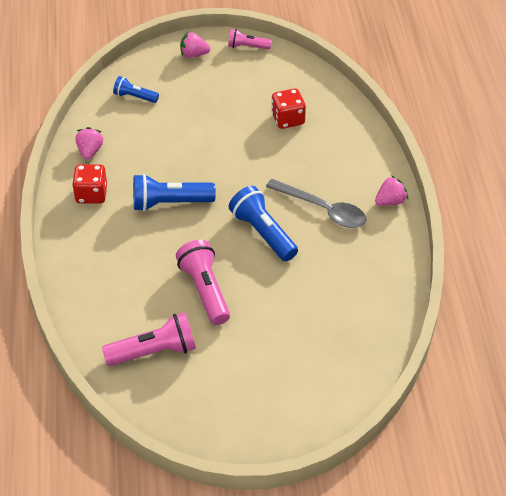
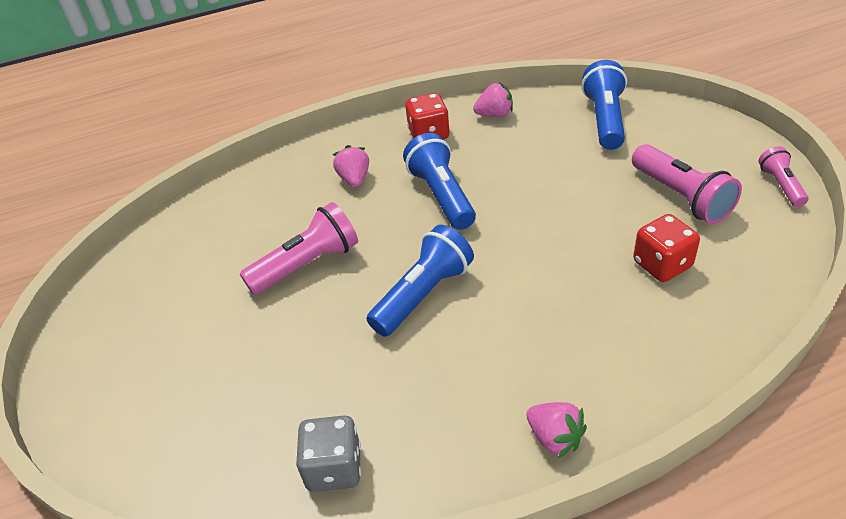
camera: 80 degrees right, 5 degrees down
pink flashlight [102,312,196,366] -> pink flashlight moved to [632,144,742,224]
blue flashlight [113,76,159,103] -> blue flashlight [582,60,627,150], size x1.71
pink strawberry [180,31,210,58] -> pink strawberry moved to [332,145,369,187]
grey spoon [266,179,367,228] -> none
none -> grey dice [296,415,361,492]

